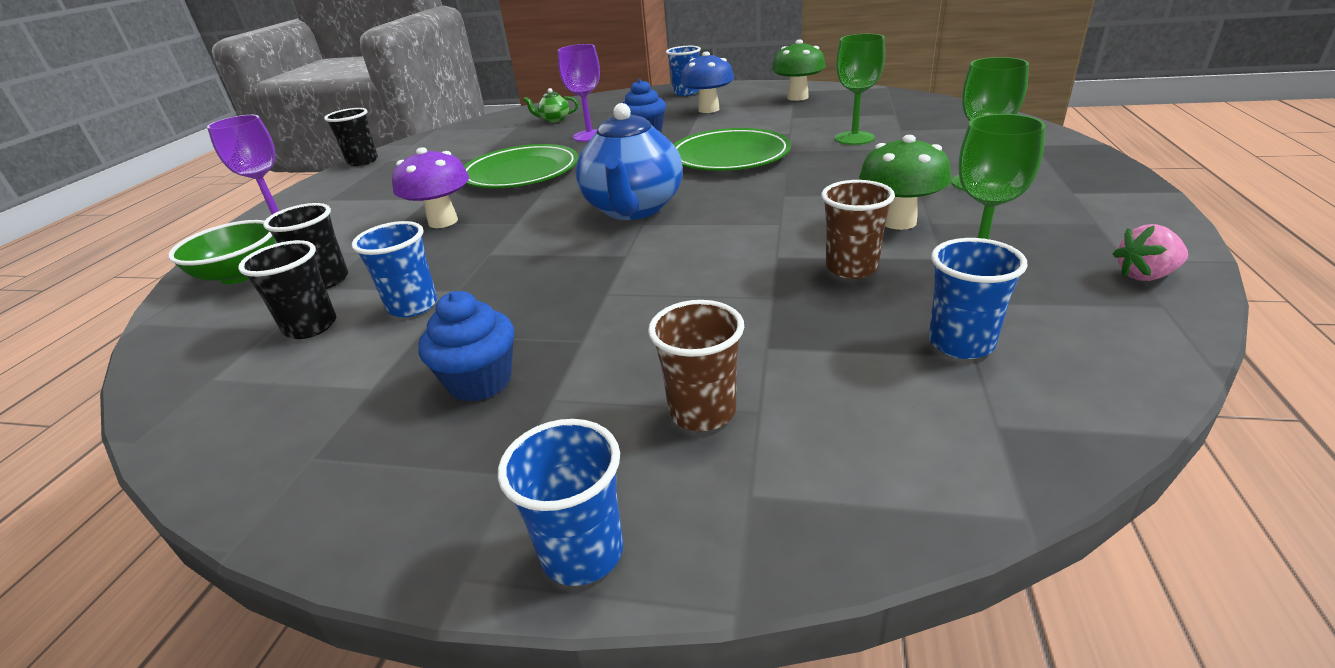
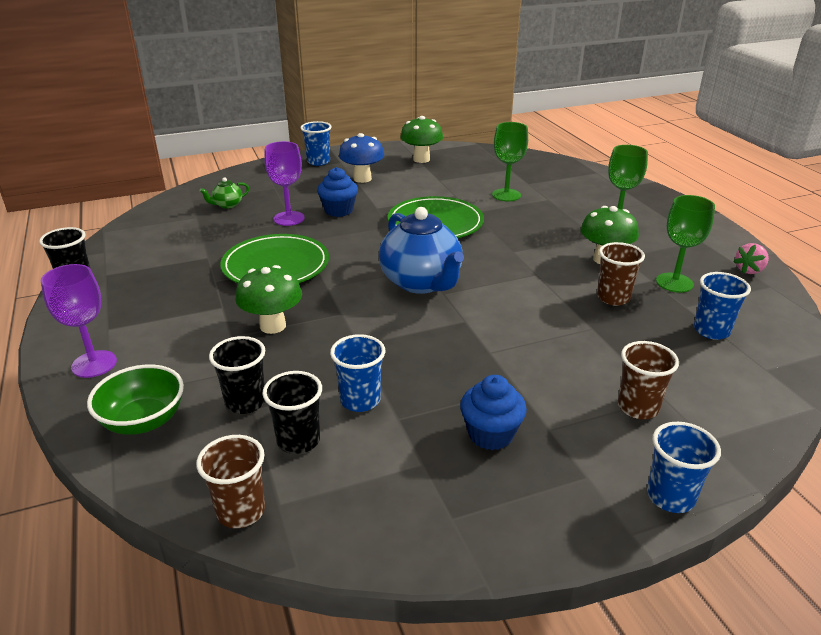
camera: 35 degrees left, 0 degrees up
purple mushroom [392,147,469,228] -> green mushroom [236,265,302,334]
none -> brown cup [196,435,265,528]

